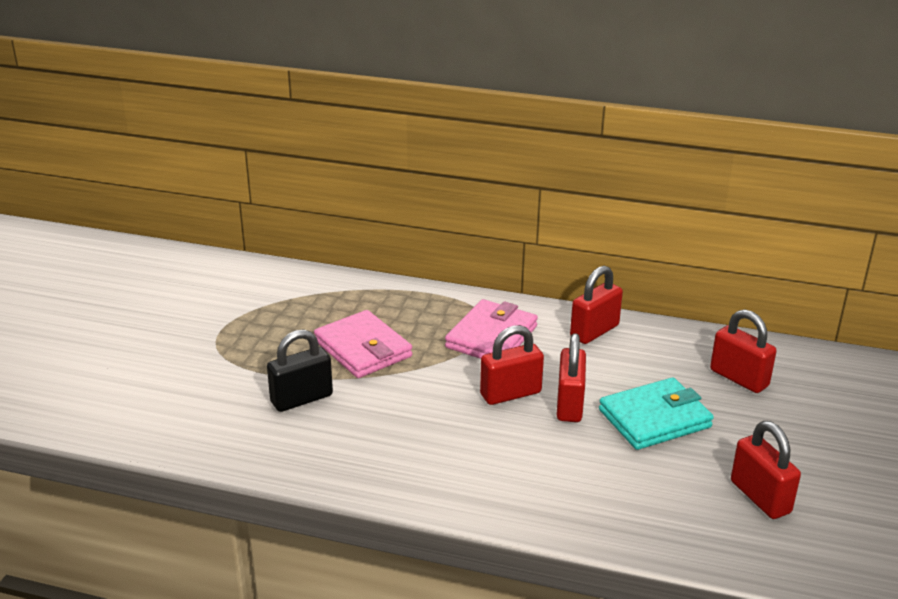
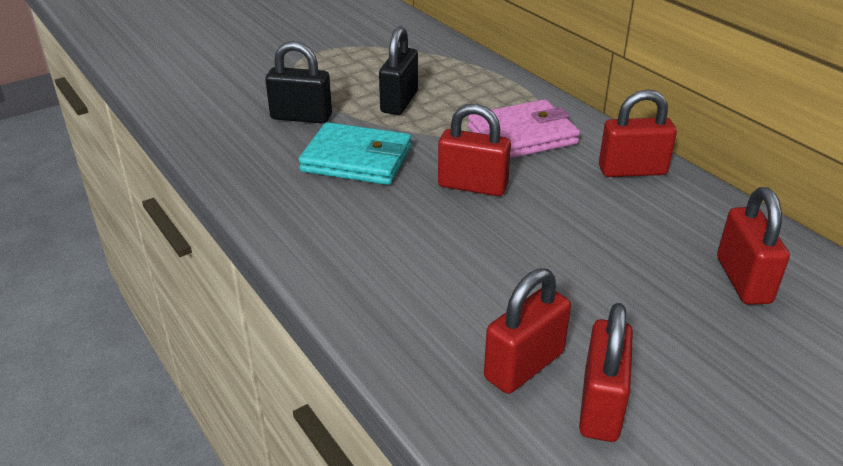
camera: 40 degrees right, 5 degrees up
pink wallet [314,310,412,378] -> black padlock [379,26,418,115]
red padlock [557,333,586,422] -> red padlock moved to [484,268,571,394]
turquoise wallet [599,378,714,450] -> turquoise wallet moved to [299,122,411,185]

